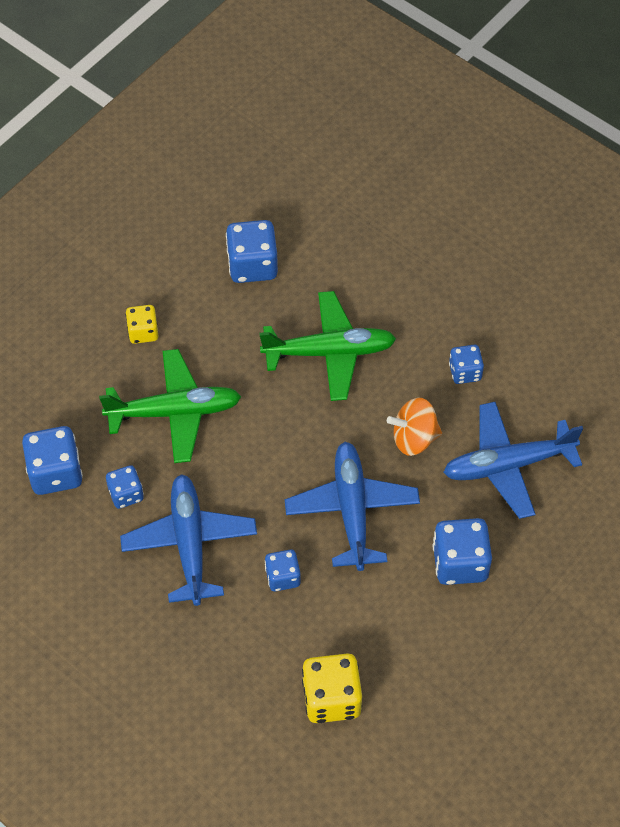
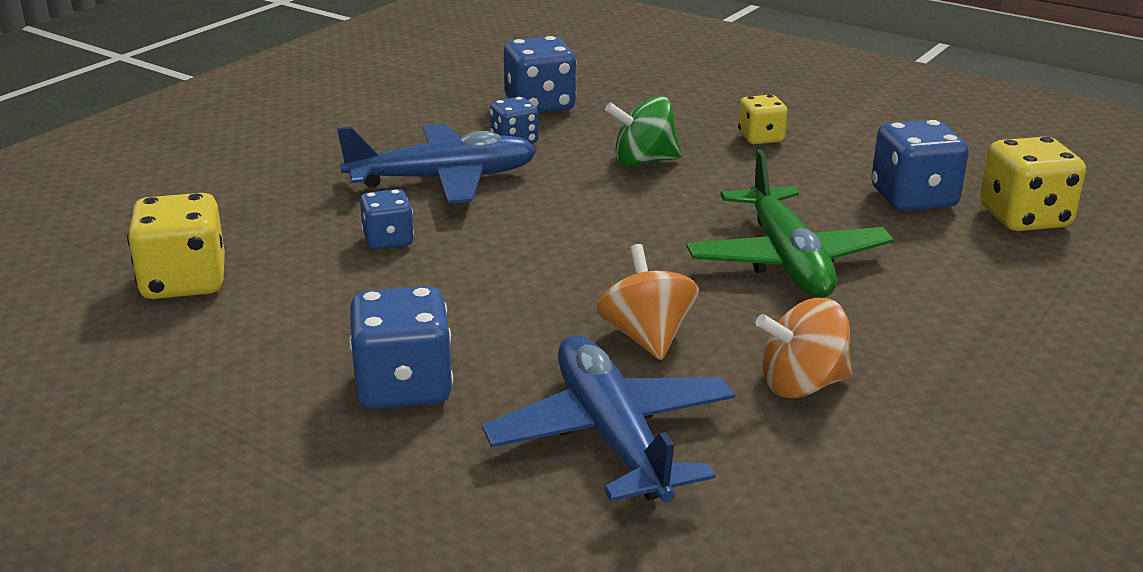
camera: 85 degrees right, 30 degrees down
green plane [99,349,241,463] -> green spinning top [605,96,682,167]
blue plane [285,442,420,571] -> none
blue dice [449,345,484,384] -> orange spinning top [756,298,852,399]
none -> yellow dice [980,137,1086,231]

